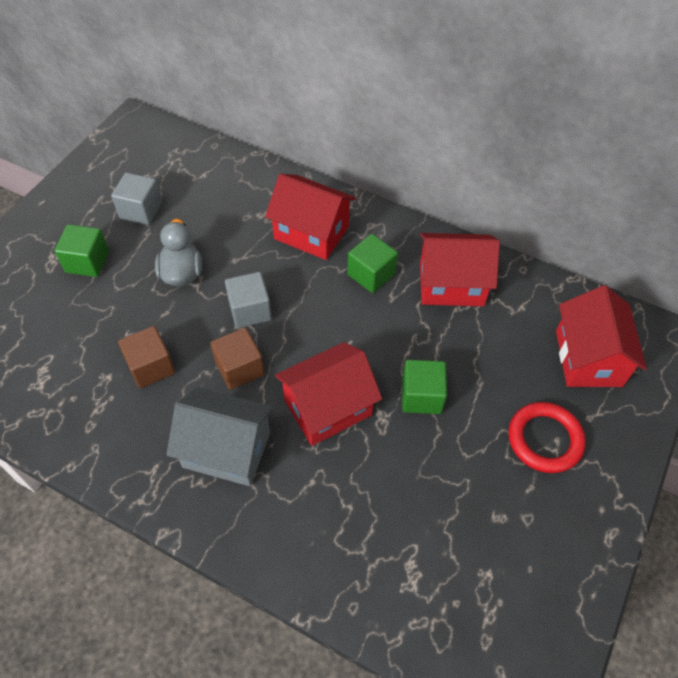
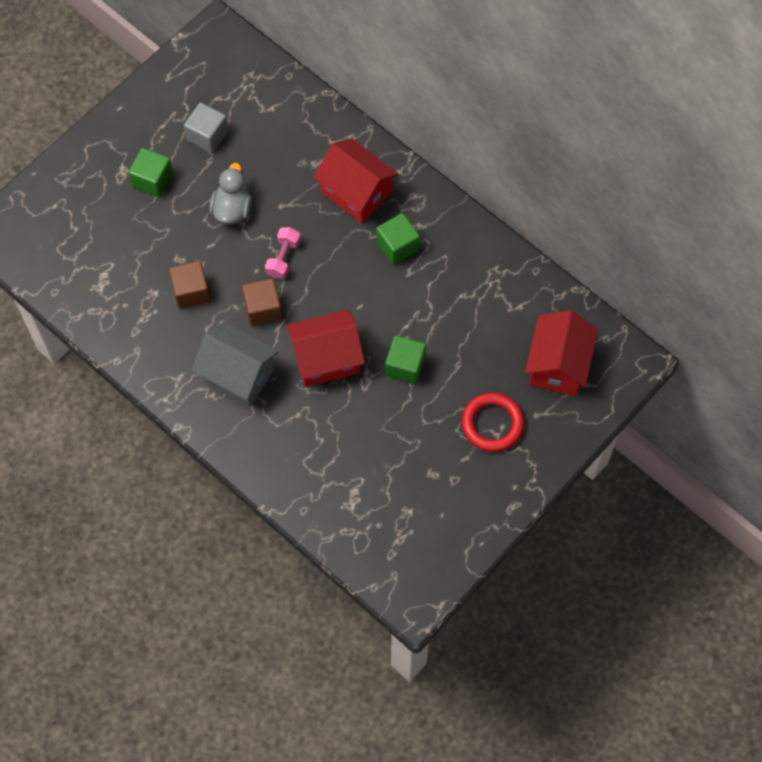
camera: 15 degrees right, 10 degrees up
grey cube [225,272,272,328] -> pink dumbbell [265,227,301,279]
red house [420,233,500,306] -> none

